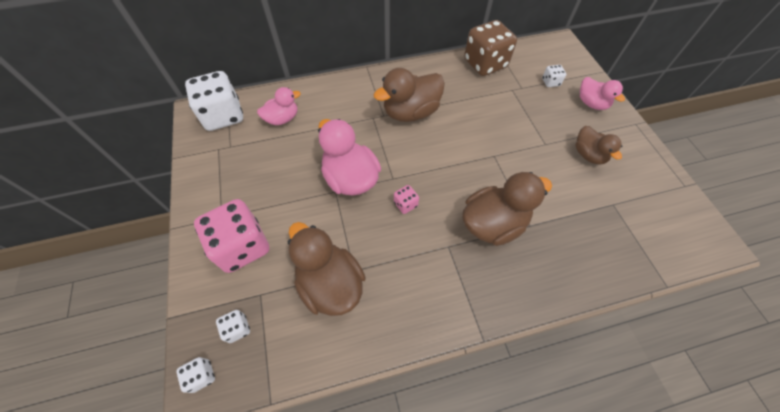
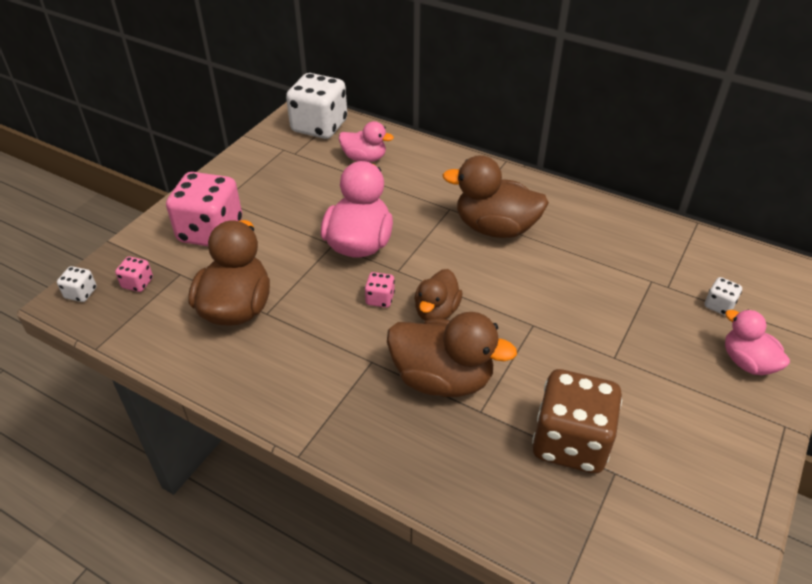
camera: 45 degrees right, 15 degrees down
white dice [216,310,250,343] -> pink dice [115,256,153,292]
brown dice [464,20,517,76] -> brown dice moved to [532,369,622,474]
brown duck [575,126,622,164] -> brown duck moved to [414,269,463,321]
pink duck [580,77,625,110] -> pink duck turned 135 degrees clockwise [725,310,790,375]

